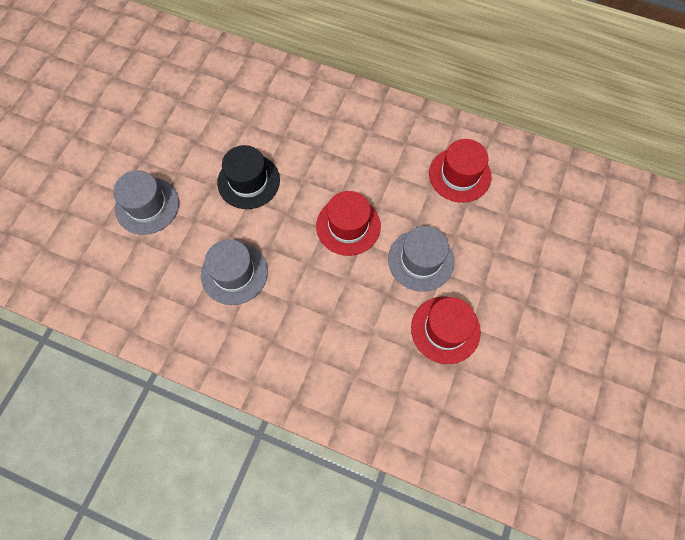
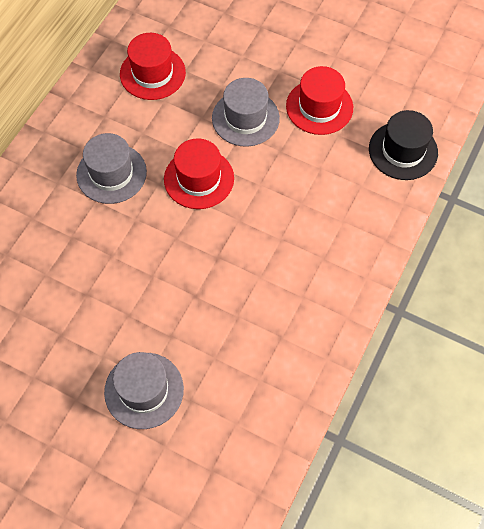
camera: 85 degrees left, 5 degrees down
grey hat [201,239,268,305] -> grey hat moved to [76,133,147,204]
black hat [217,145,280,209] -> black hat moved to [369,110,438,180]

